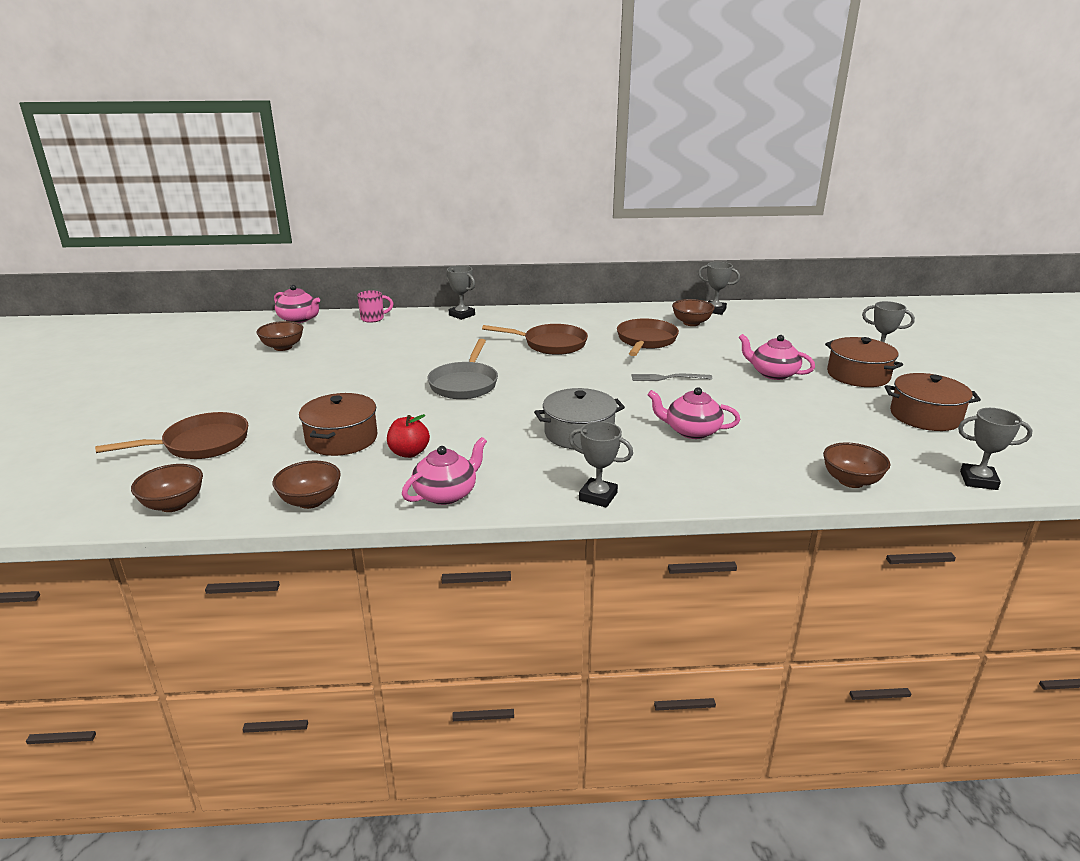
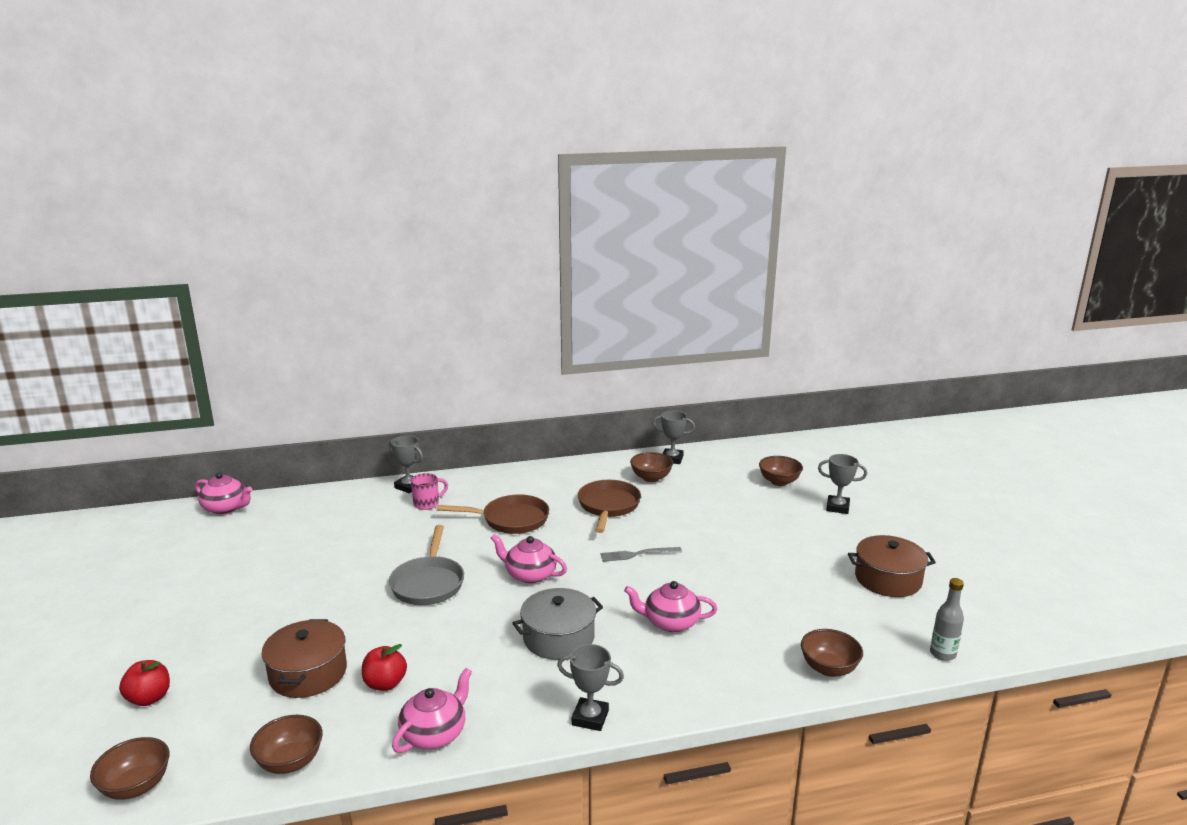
camera: 10 degrees left, 5 degrees down
brown pan [95,412,248,459] -> red apple [119,660,170,706]
brown bowl [256,321,303,351] -> brown bowl moved to [759,456,803,486]
pink mug [357,290,394,323] -> pink mug moved to [411,473,448,510]
pink teapot [738,334,815,380] -> pink teapot moved to [491,534,567,584]
brown pot [825,337,903,387] -> none
grey trophy [958,408,1033,490] -> grey bottle [930,578,964,661]

